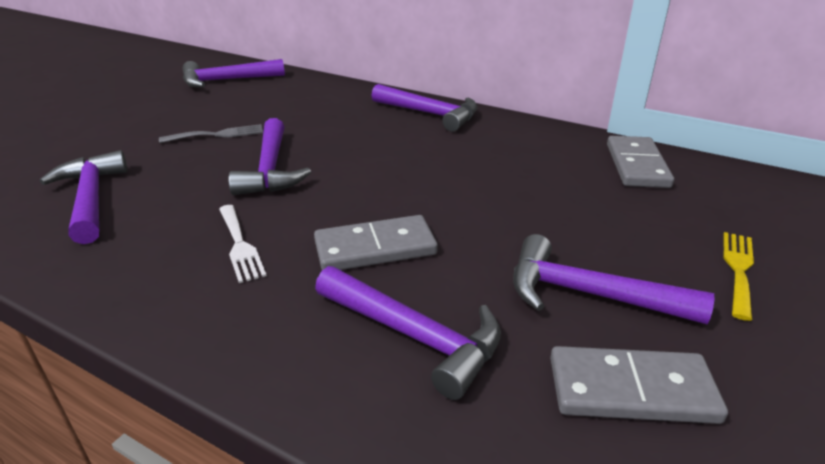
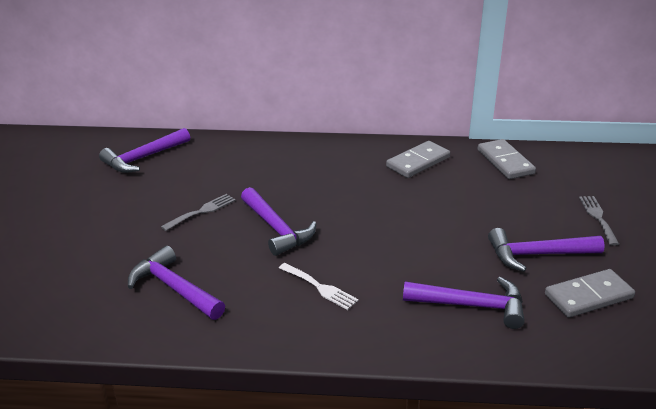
camera: 25 degrees left, 0 degrees up
grey domino [314,215,438,270] -> grey domino moved to [386,141,450,178]
purple hammer [371,84,478,132] -> none
yellow fork [723,232,754,321] -> grey fork [579,196,619,246]

